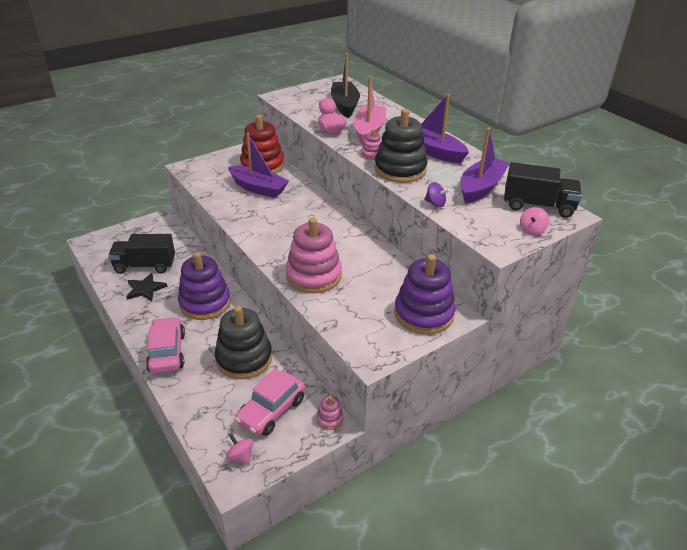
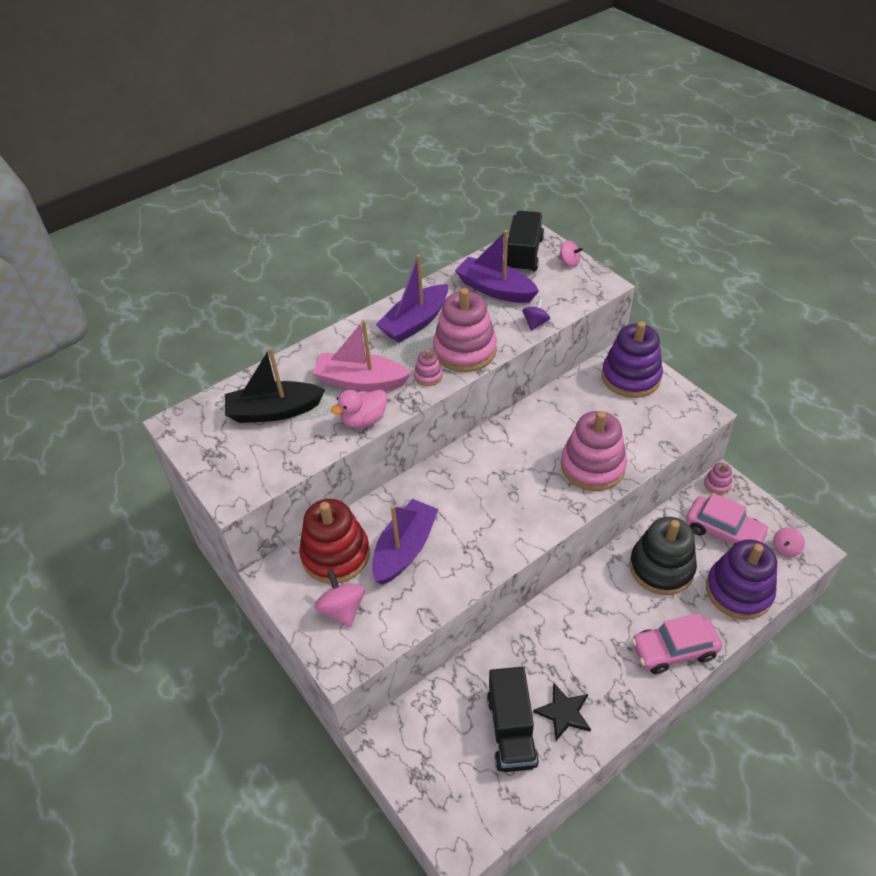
camera: 90 degrees left, 10 degrees up
purple stacking toy [178,252,231,320] -> purple stacking toy moved to [706,539,777,620]
black stacking toy [374,109,427,183] -> pink stacking toy [433,288,497,372]
none -> pink spinning top [315,570,365,628]

